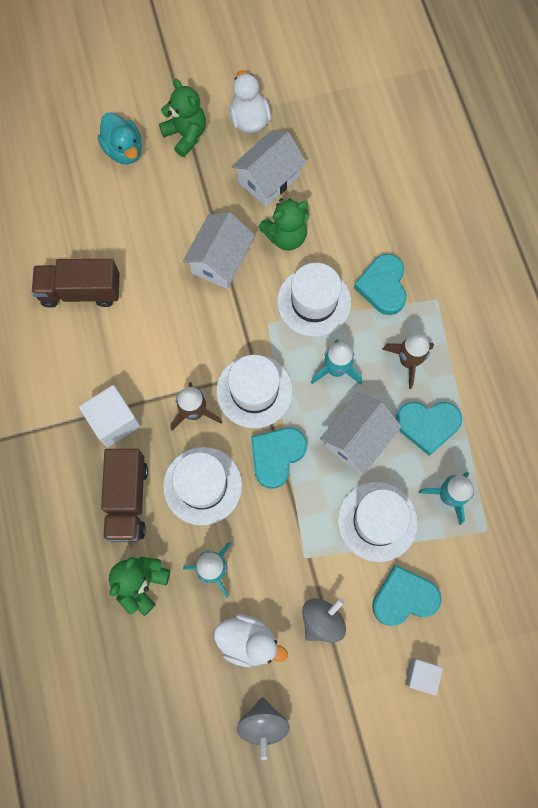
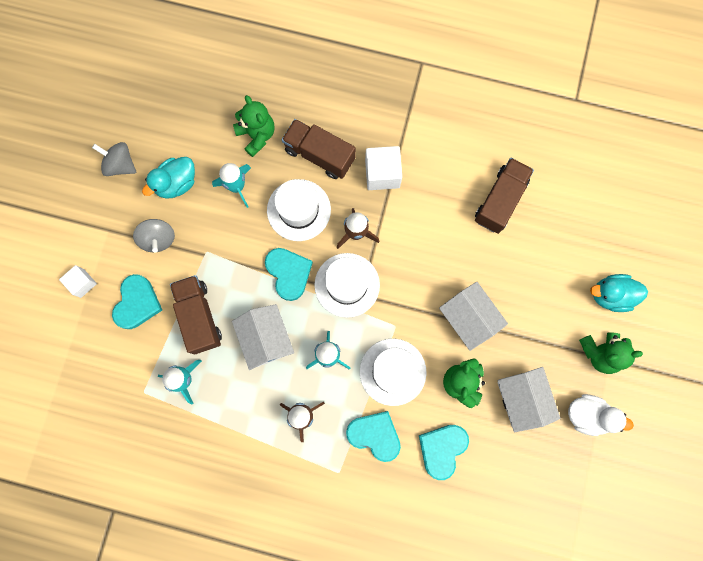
camera: 120 degrees right, 5 degrees up
white duck [214,614,288,667] -> turquoise duck [142,157,195,199]
white hat [338,482,418,562] -> brown truck [170,275,222,355]
turquoise heart [396,402,462,456] -> turquoise heart moved to [419,425,469,480]

